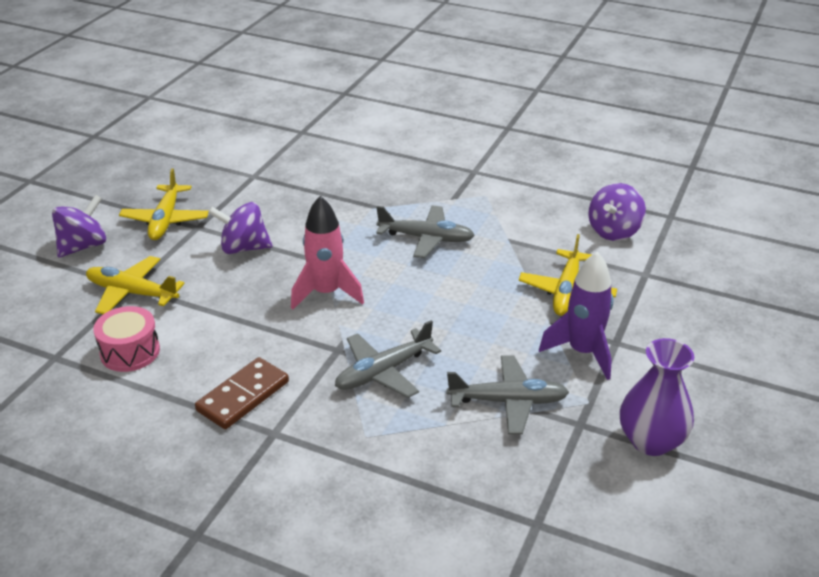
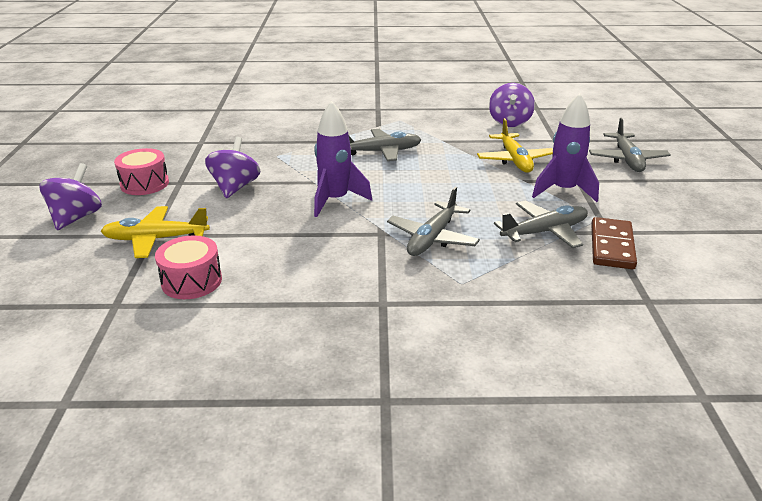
camera: 25 degrees left, 5 degrees down
yellow plane [119,168,208,240] -> pink drum [114,148,169,195]
brown domino [195,357,289,429] -> brown domino moved to [591,217,637,269]
purple spinning top [208,202,272,254] -> purple spinning top turned 120 degrees clockwise [205,137,260,198]
pink rocket [291,196,364,310] -> purple rocket [314,101,372,217]
purple vase [620,338,694,456] -> none
none -> grey plane [589,118,671,172]

